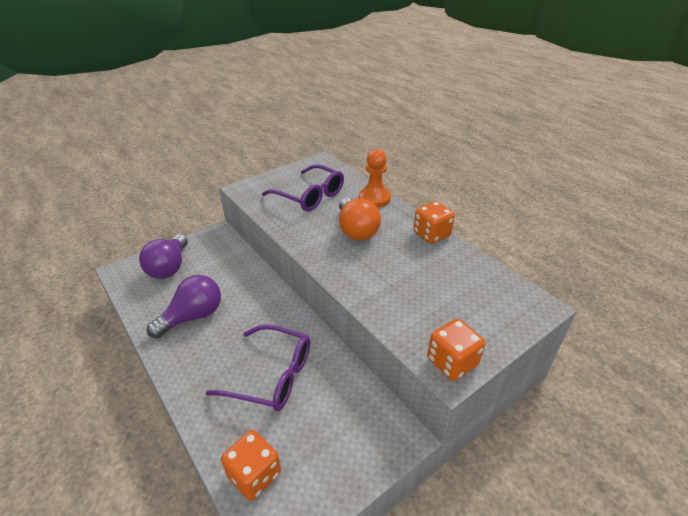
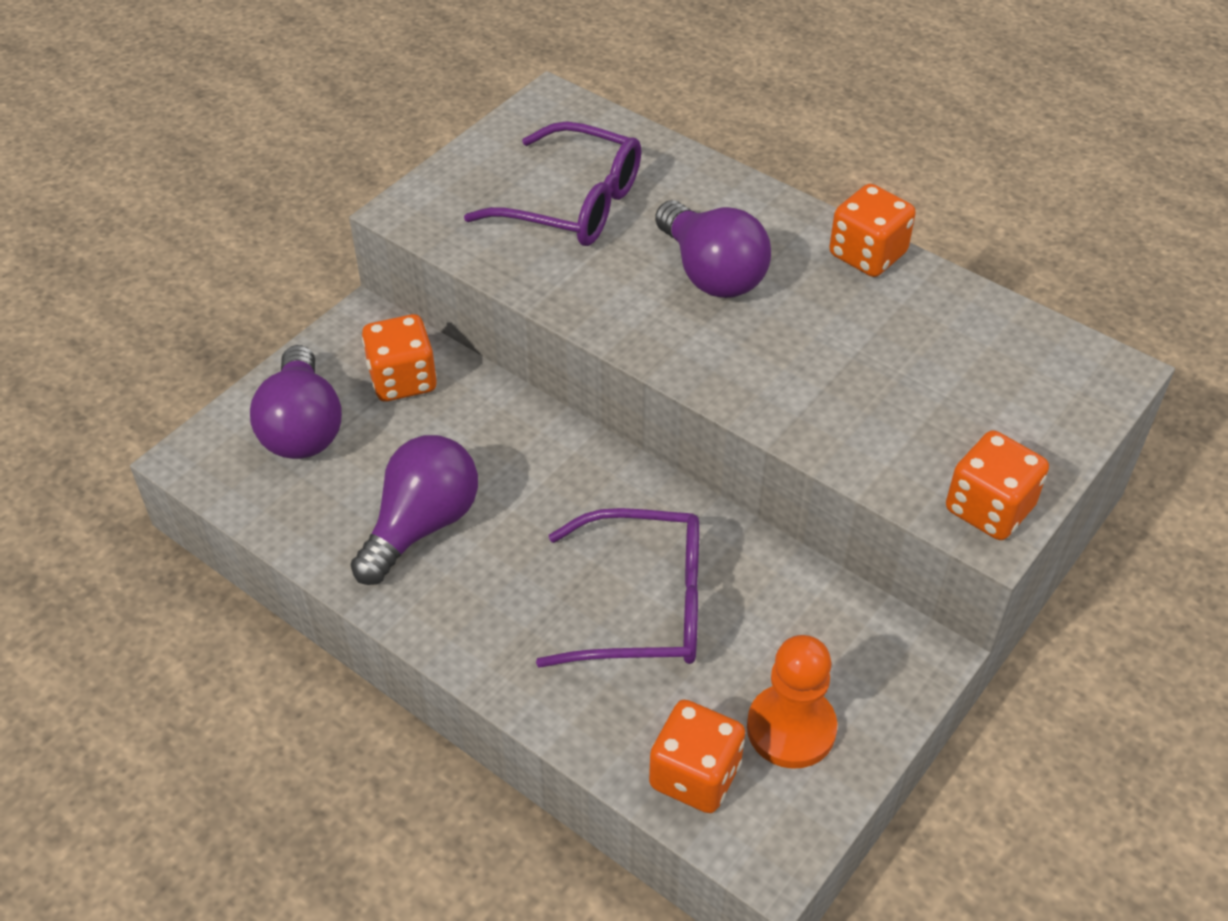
camera: 15 degrees left, 10 degrees up
orange light bulb [339,198,381,240] -> purple light bulb [655,200,771,298]
orange pawn [359,149,391,207] -> orange pawn moved to [747,635,837,769]
none -> orange dice [362,314,437,402]

